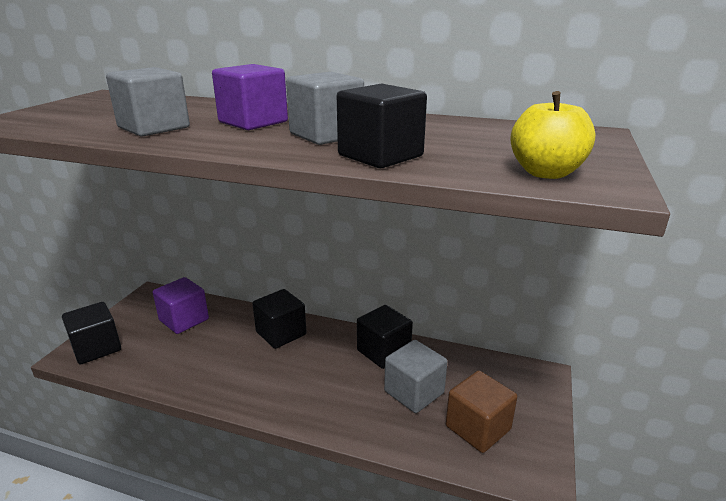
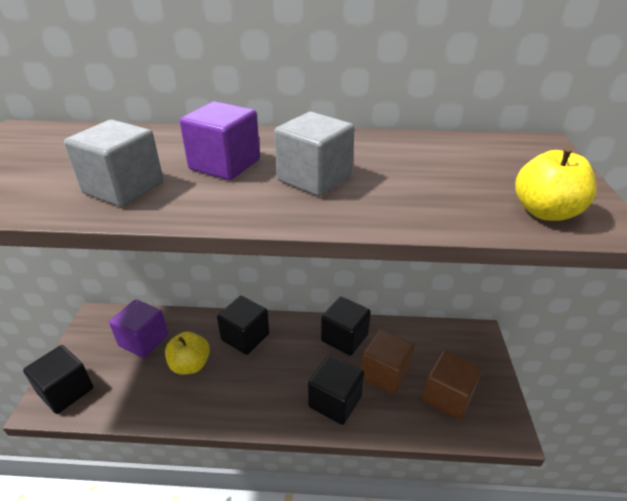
camera: 15 degrees left, 10 degrees up
black cube [337,84,427,168] -> black cube moved to [308,355,364,425]
grey cube [384,340,447,413] -> brown cube [361,329,415,394]
none -> yellow apple [165,331,210,374]

